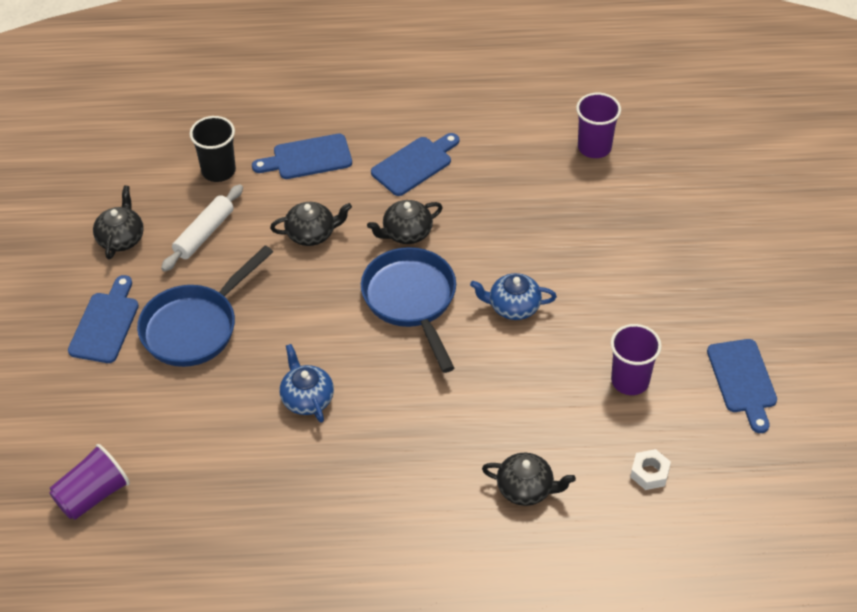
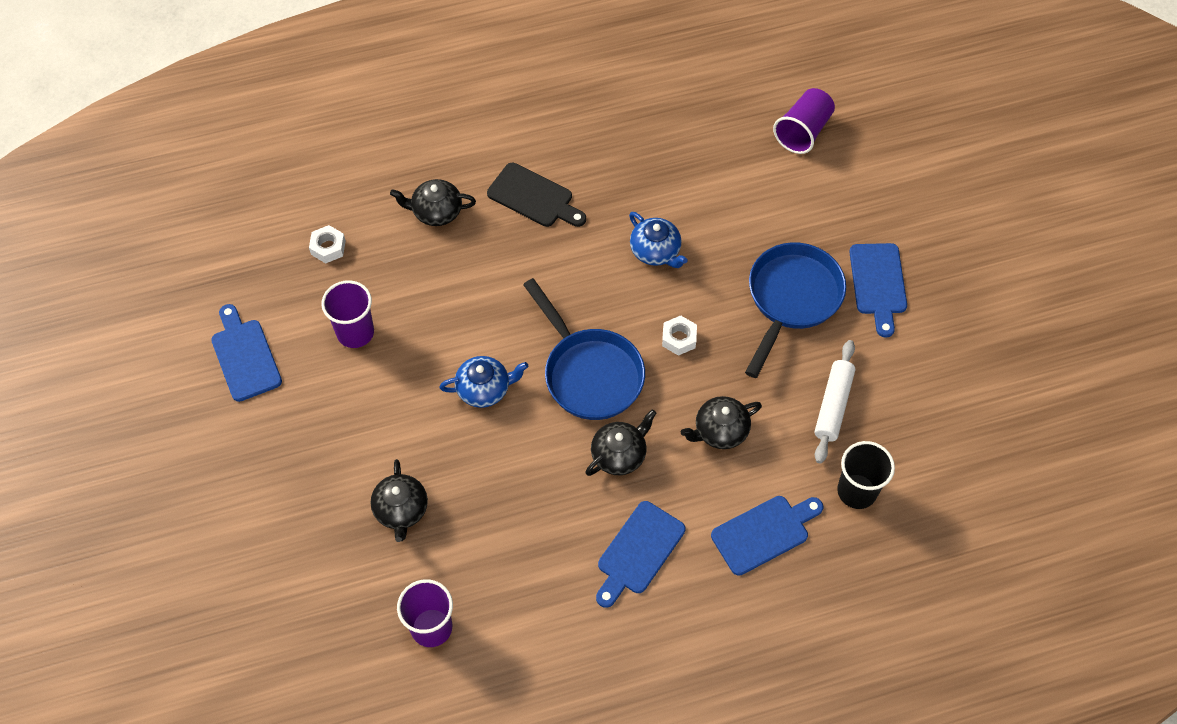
camera: 165 degrees right, 10 degrees up
black teapot [93,186,144,259] -> black teapot moved to [371,459,428,542]
none -> black cutting board [487,163,586,227]
none -> white nut [662,315,697,356]

